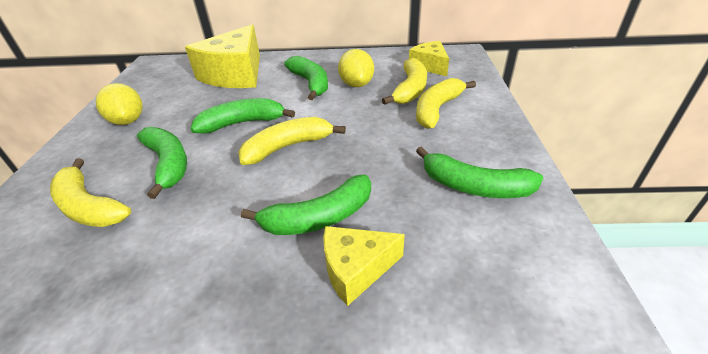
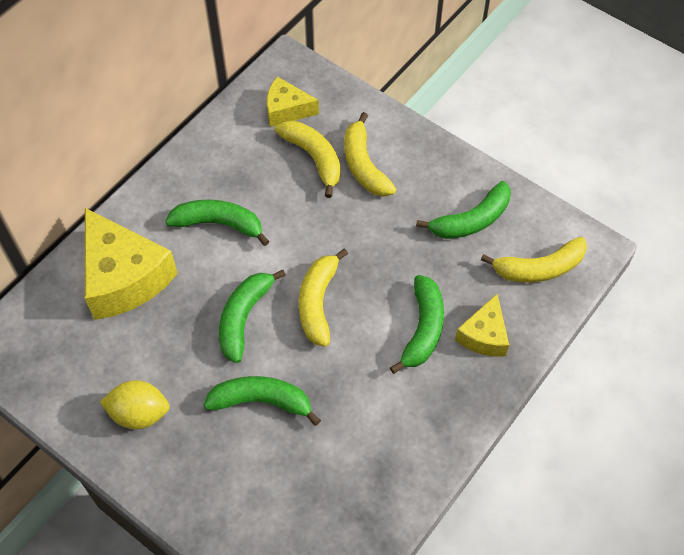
camera: 55 degrees left, 20 degrees up
yellow banana [50,158,131,227] -> yellow banana moved to [481,237,587,283]
yellow lemon [338,49,374,87] -> none

